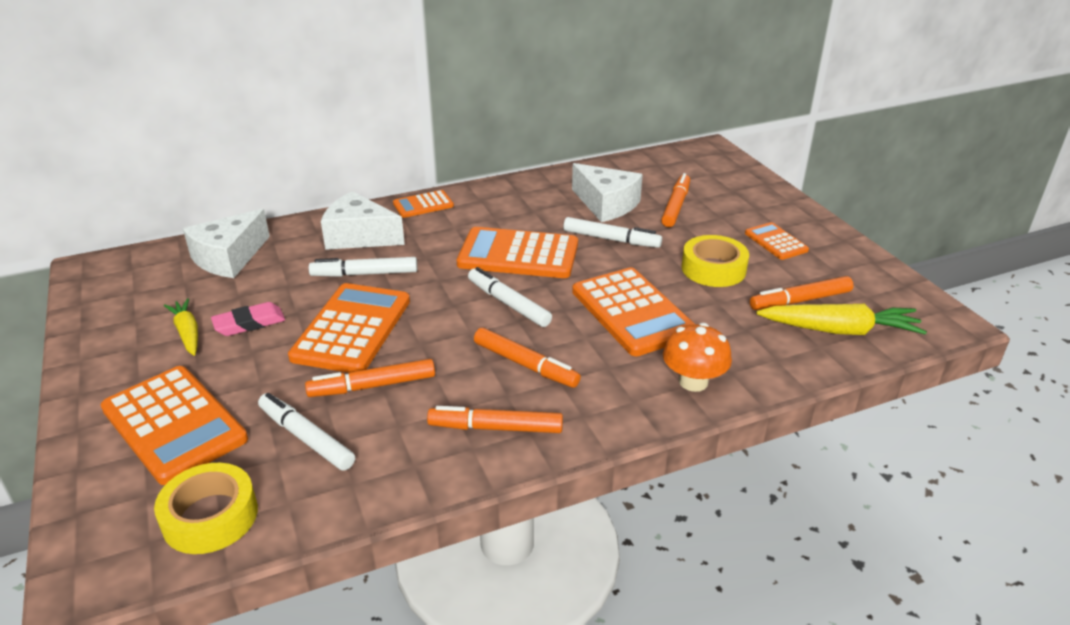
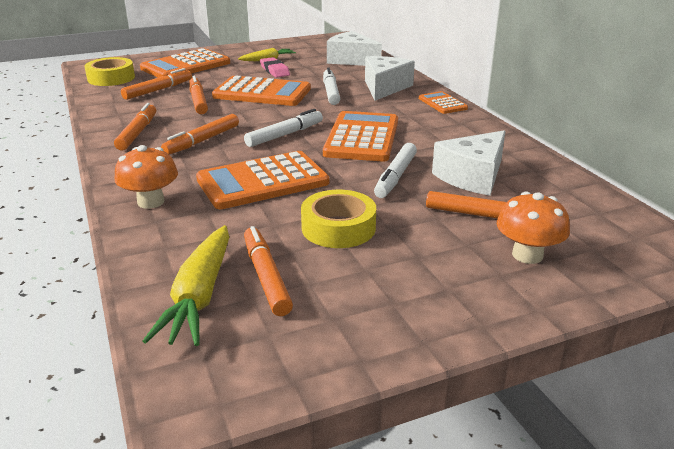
camera: 90 degrees right, 5 degrees down
white marker [258,393,355,471] -> orange marker [121,68,192,100]
orange calculator [745,222,809,260] -> none
none -> orange mushroom [497,192,570,264]

